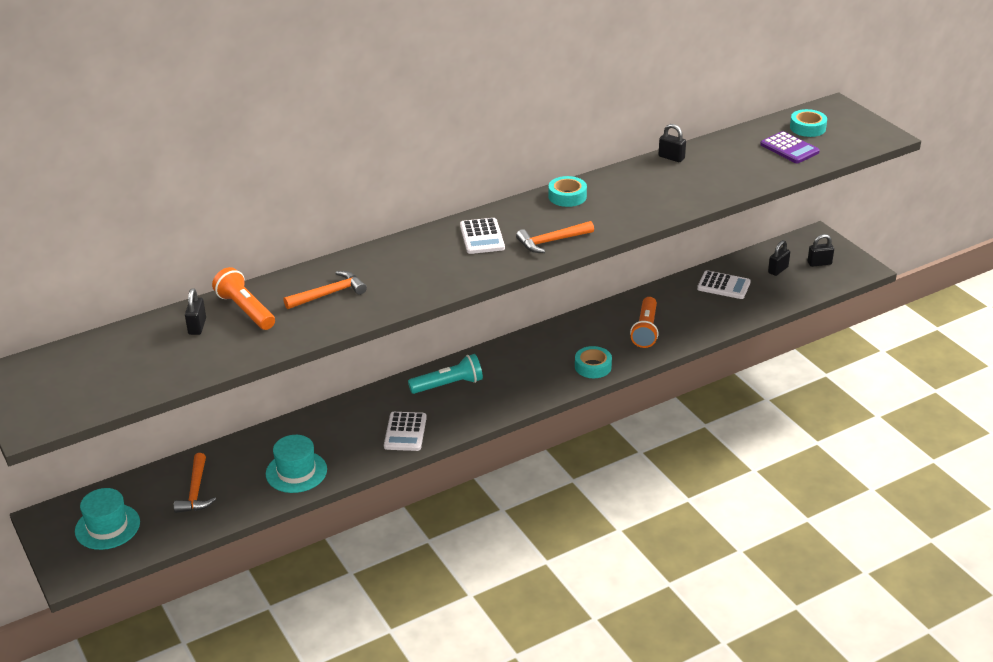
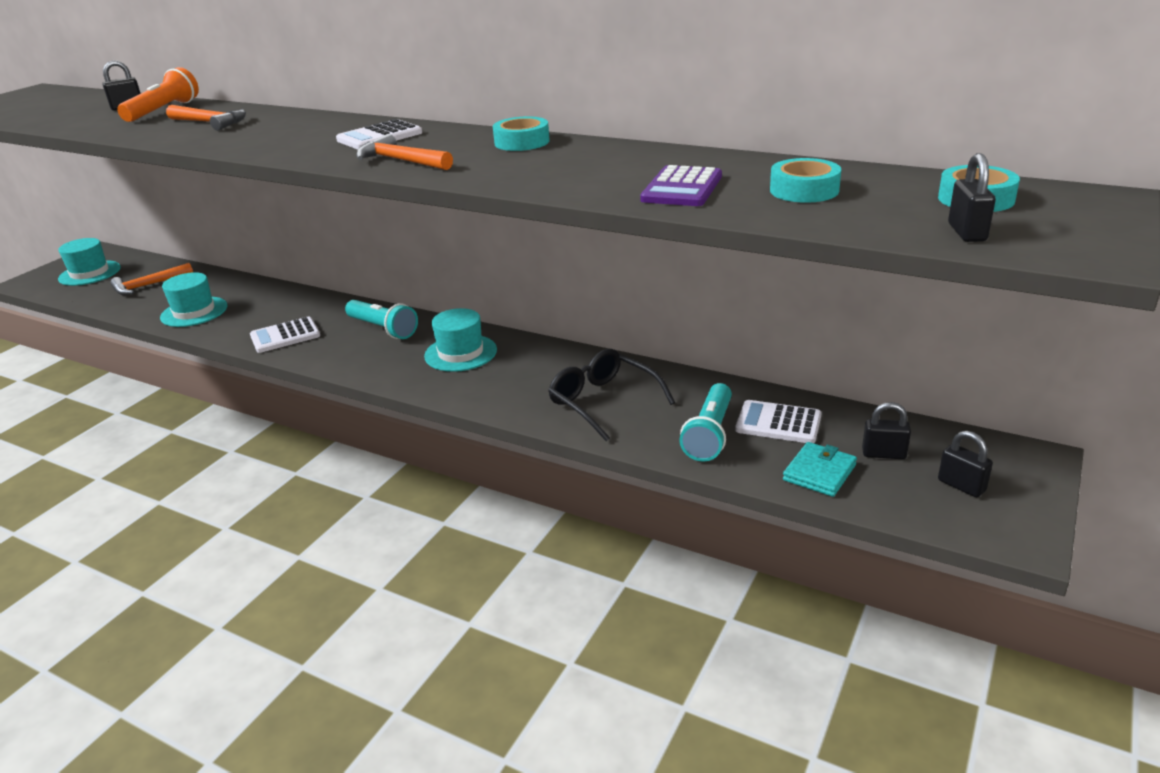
camera: 60 degrees right, 5 degrees down
turquoise tape [575,346,612,378] -> turquoise tape moved to [770,158,841,203]
orange flashlight [630,297,659,348] -> black glasses [548,349,675,441]
black padlock [659,124,686,162] -> black padlock moved to [948,153,996,242]
white calculator [697,270,751,299] -> white calculator turned 120 degrees clockwise [735,400,822,443]
purple calculator [760,131,820,163] -> purple calculator moved to [640,165,722,206]
none -> turquoise hat [424,308,497,372]
none -> turquoise flashlight [679,383,732,462]
none -> turquoise wallet [783,442,857,497]

